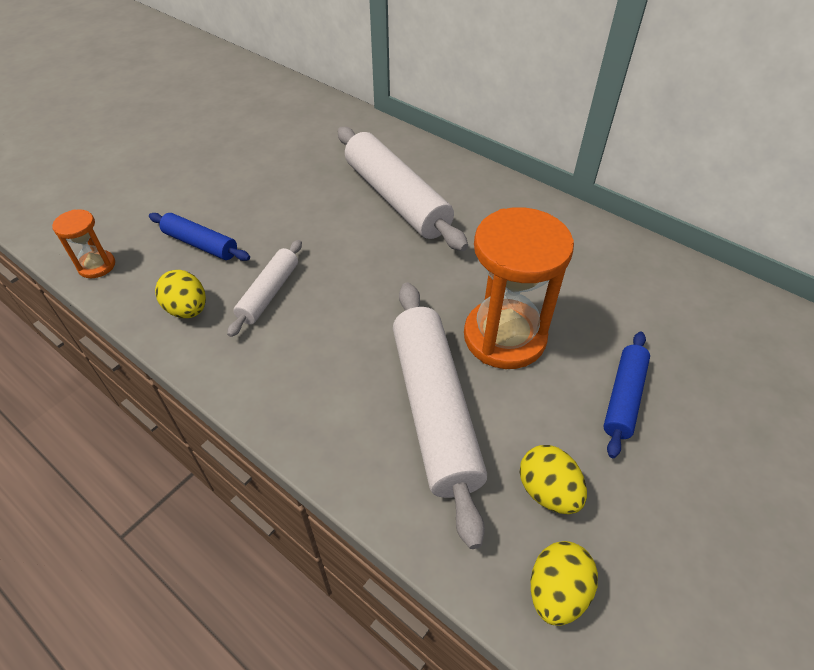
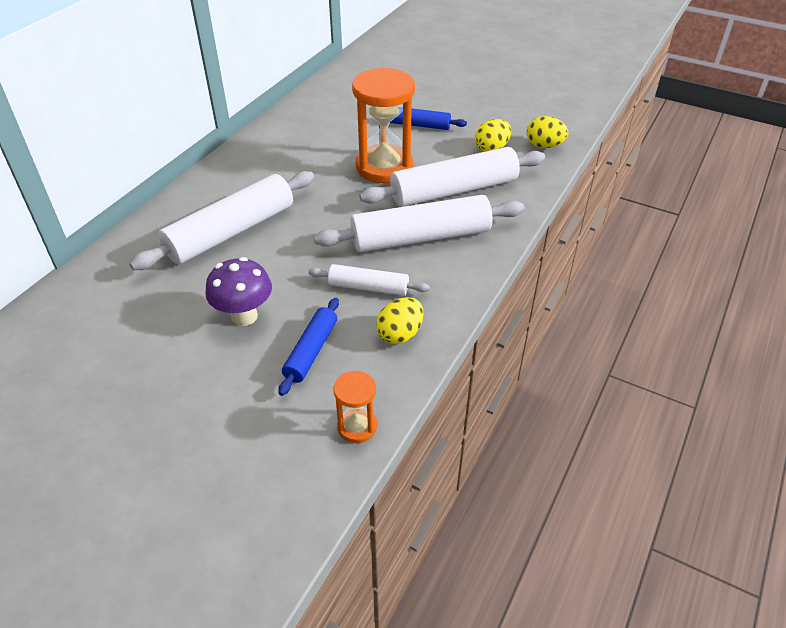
camera: 100 degrees left, 5 degrees down
none -> purple mushroom [205,257,272,326]
none -> white rolling pin [314,195,524,252]

